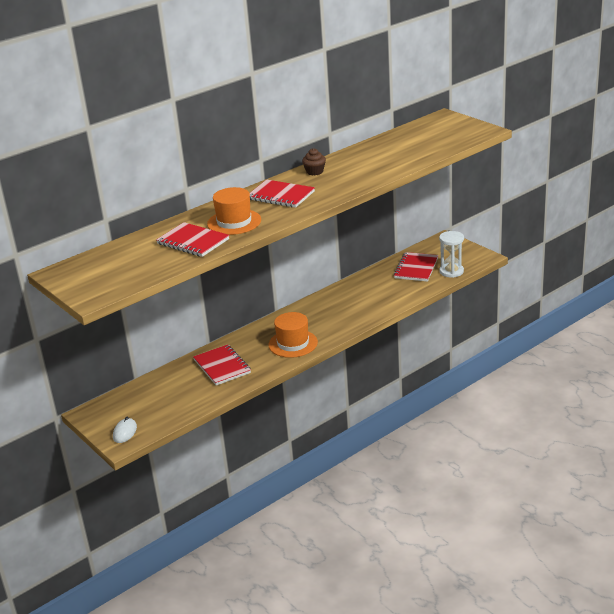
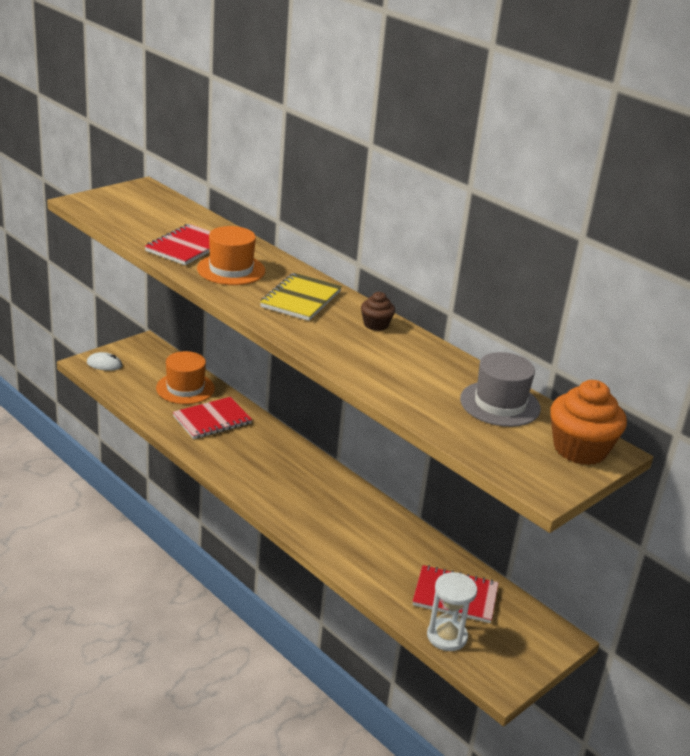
camera: 80 degrees right, 0 degrees up
red notebook [250,180,315,208] -> yellow notebook [260,273,342,321]
orange hat [269,312,318,358] -> orange hat moved to [156,351,215,404]
none -> grey hat [460,352,541,427]
none -> orange cupcake [550,380,627,465]

